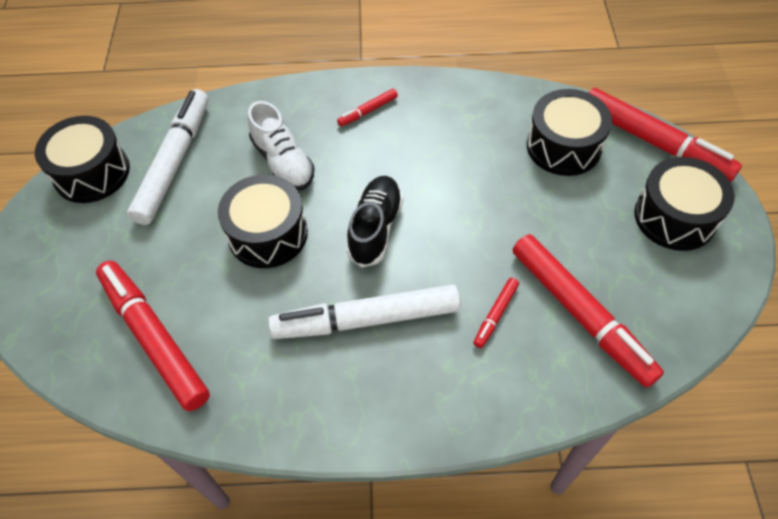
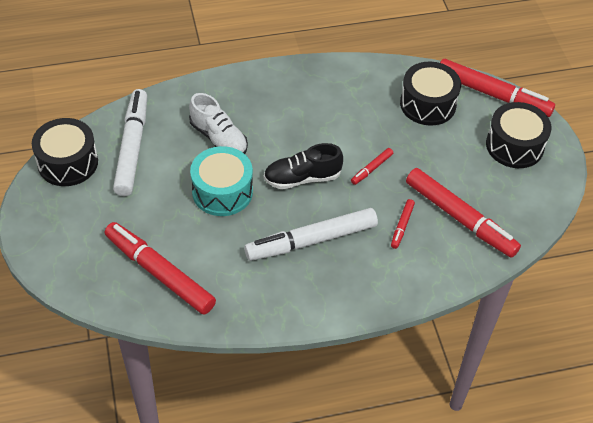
camera: 15 degrees left, 5 degrees down
black drum [218,175,308,268] -> turquoise drum [190,146,253,216]
red marker [337,89,398,127] -> red marker moved to [351,148,393,185]
black shoe [346,176,403,268] -> black shoe turned 105 degrees counterclockwise [264,143,343,189]

